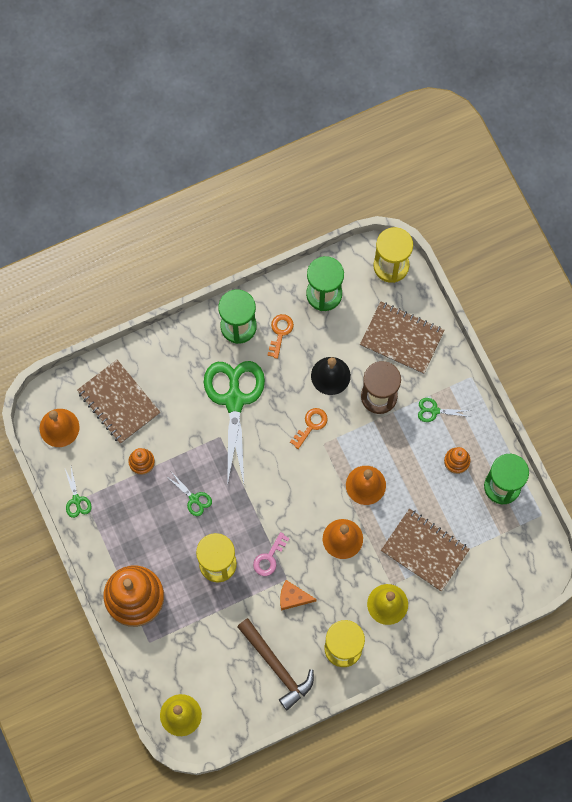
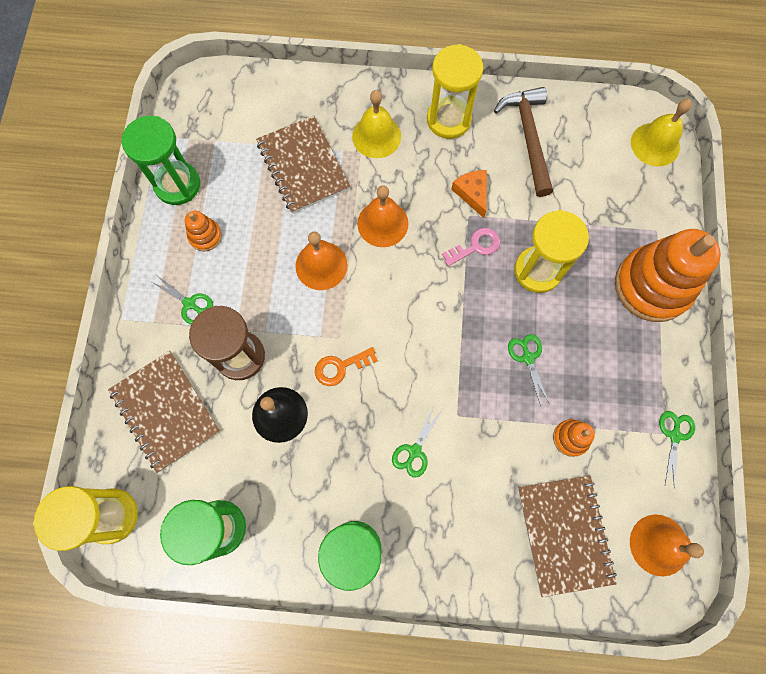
camera: 150 degrees left, 0 degrees up
green scissors [204,361,265,486] -> green scissors [392,406,442,478], size x0.41
orange key [267,314,294,359] -> none
orange cheese [280,580,317,610] -> orange cheese turned 150 degrees counterclockwise [451,170,487,218]

